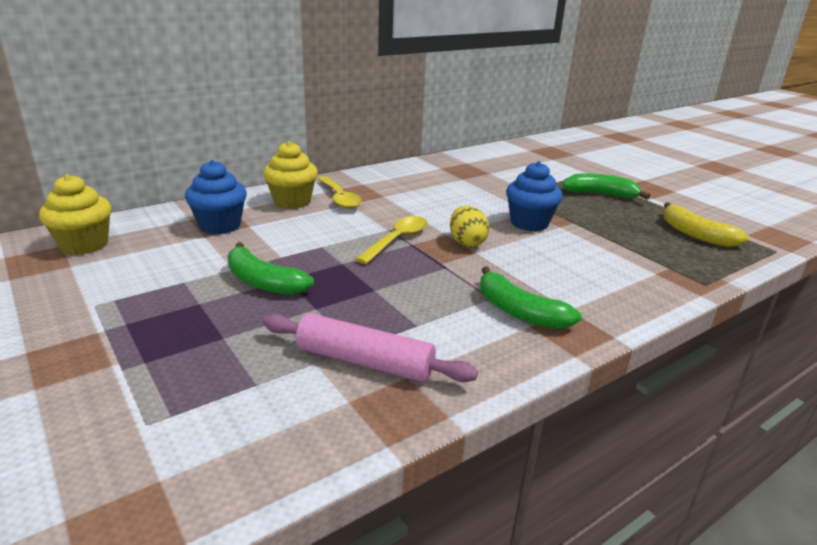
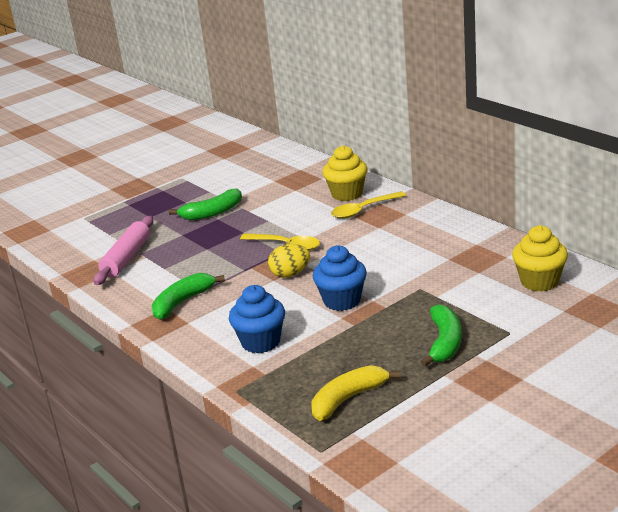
camera: 90 degrees right, 0 degrees up
yellow cupcake [39,174,112,255] -> yellow cupcake moved to [512,225,568,292]
blue cupcake [185,160,247,235] -> blue cupcake moved to [229,285,285,353]
green banana [228,242,314,295] -> green banana turned 150 degrees counterclockwise [169,188,242,220]

